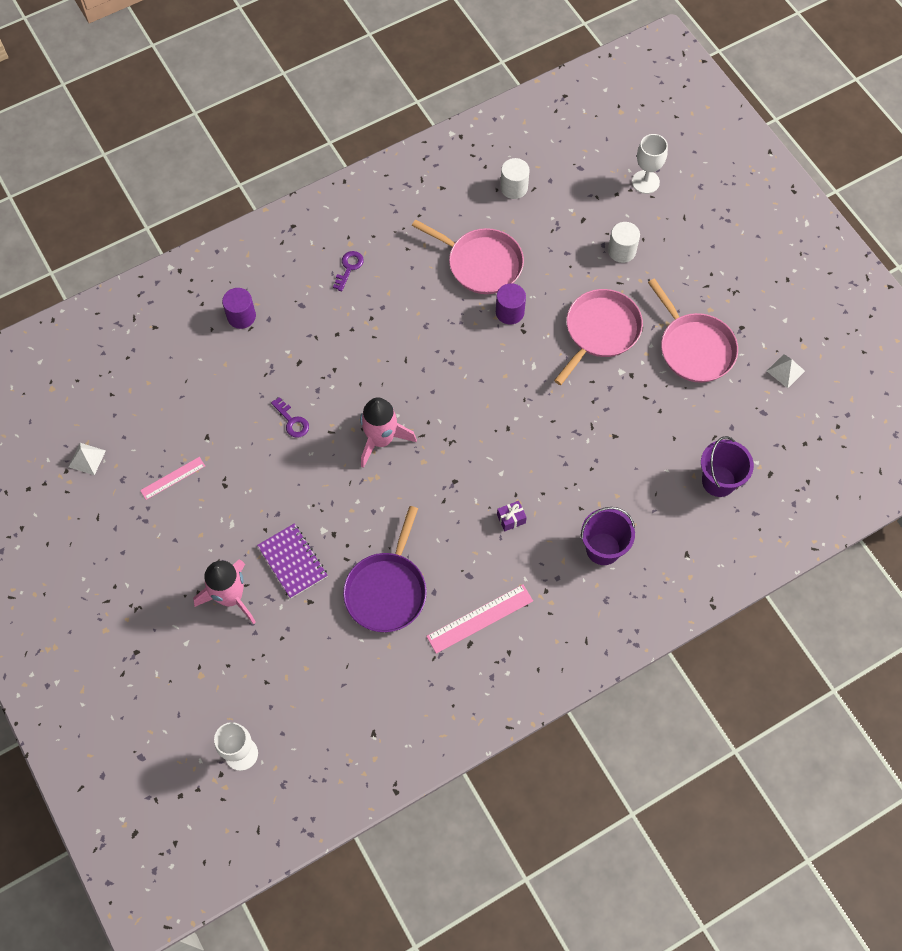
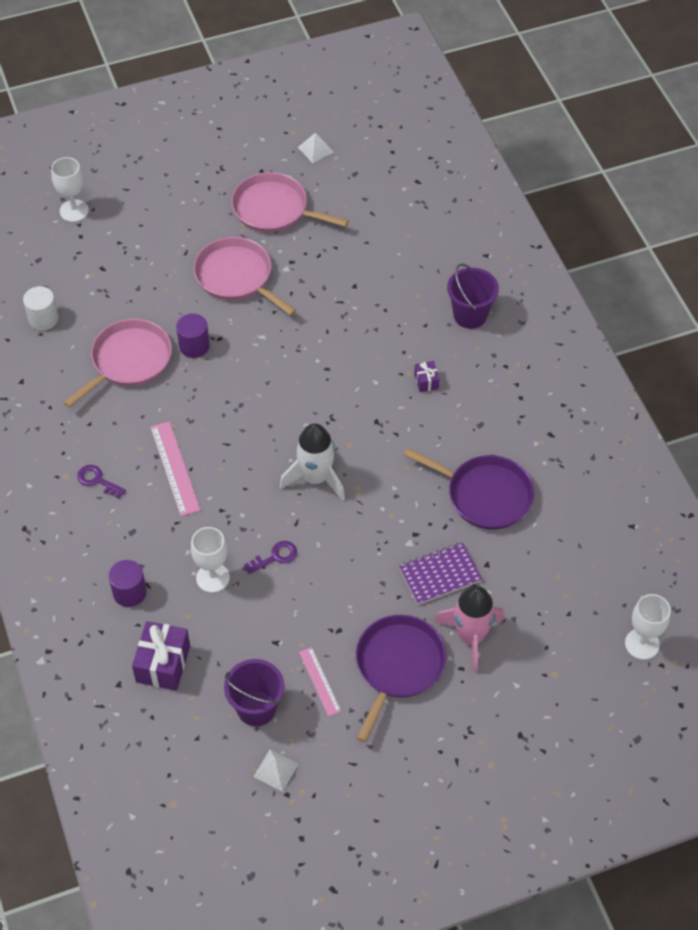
camera: 80 degrees left, 10 degrees down
pink rocket [360,397,417,468] -> white rocket [280,423,345,500]
pink ruler [426,585,533,654] -> pink ruler moved to [150,421,201,516]
white cylinder [608,222,640,263] -> none
pink pan [648,279,738,383] -> pink pan turned 135 degrees counterclockwise [231,172,349,232]
purple bucket [701,436,754,497] -> purple bucket moved to [224,659,284,726]
none -> purple gift [132,621,190,690]
none -> white goblet [191,527,230,593]
none -> purple pan [356,615,446,742]

